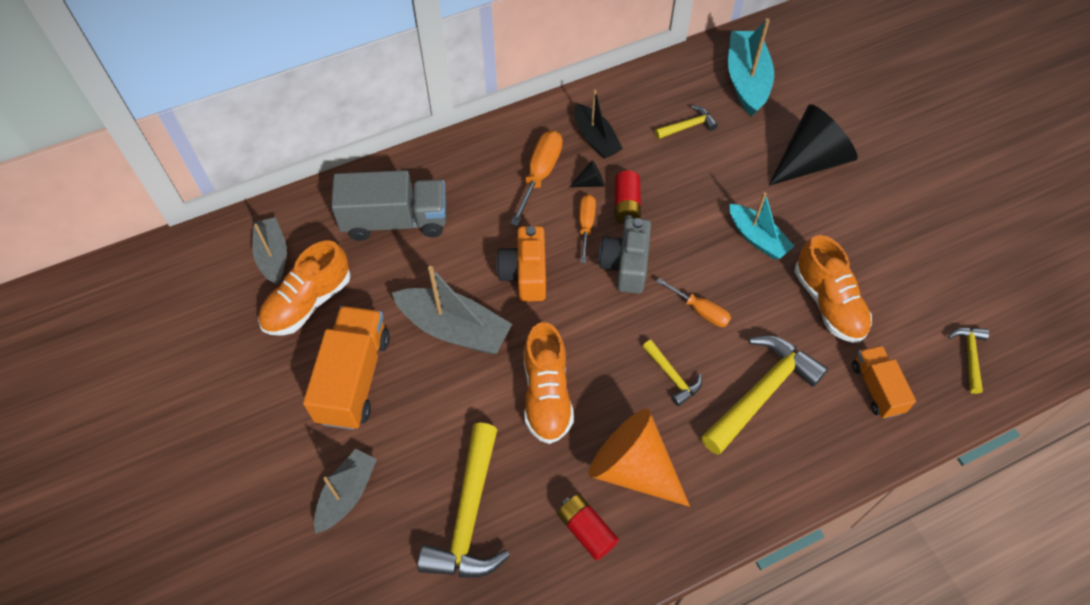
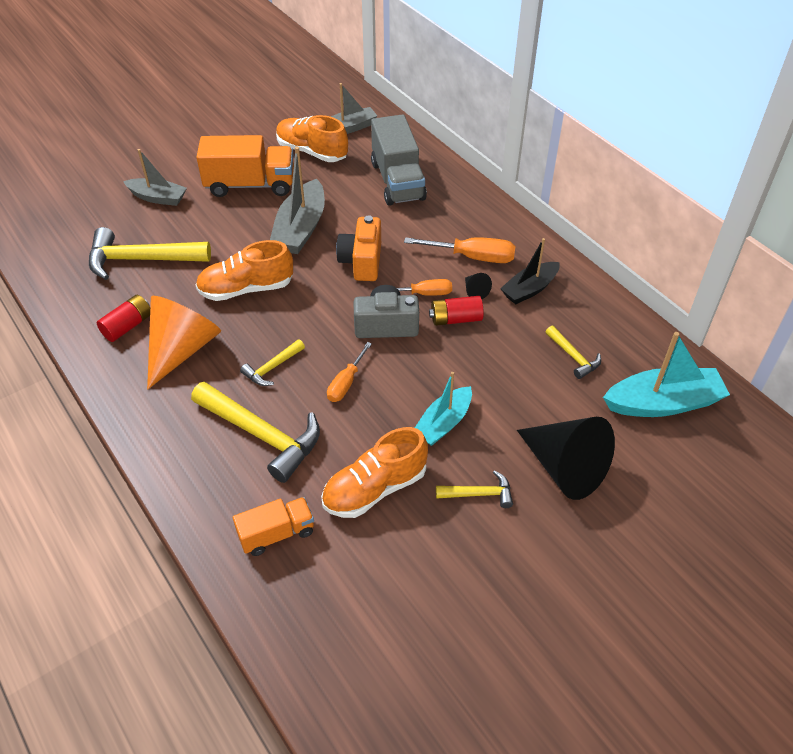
camera: 80 degrees right, 10 degrees down
orange camera [497,226,546,302] -> orange camera turned 75 degrees counterclockwise [336,215,381,281]
yellow hammer [948,328,989,394] -> yellow hammer moved to [436,470,513,508]

